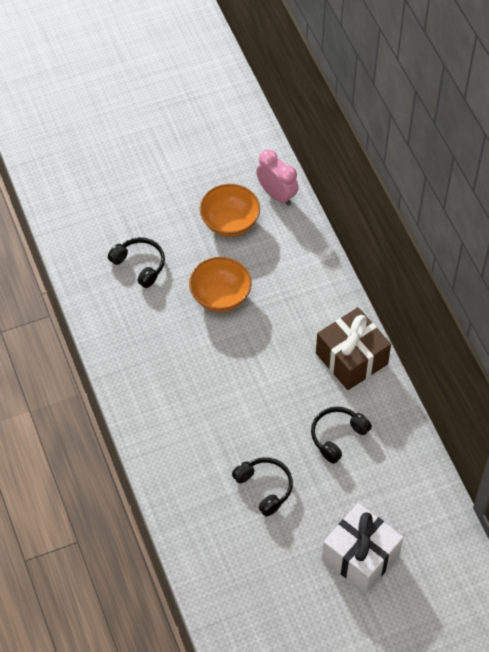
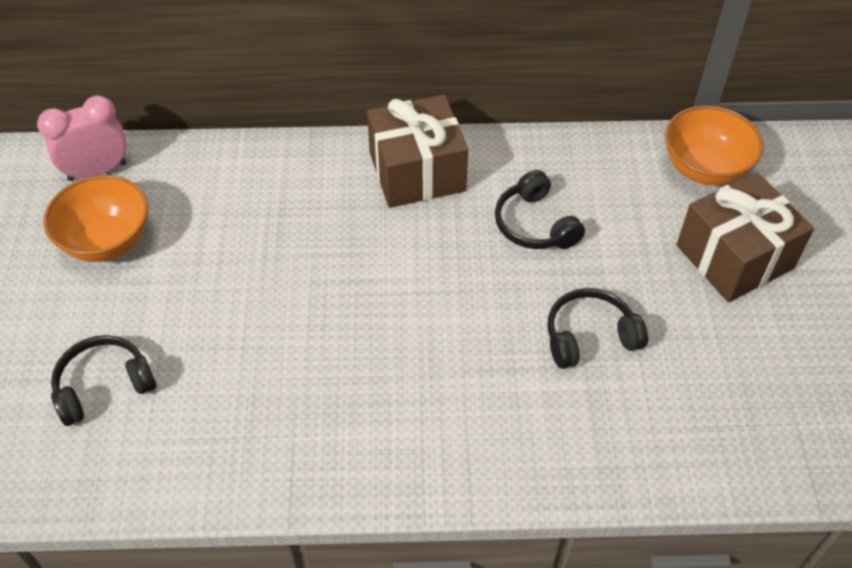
camera: 70 degrees left, 5 degrees down
orange bowl [189,257,252,312] -> orange bowl moved to [665,105,764,185]
white gift [322,503,403,593] -> brown gift [677,172,814,302]

